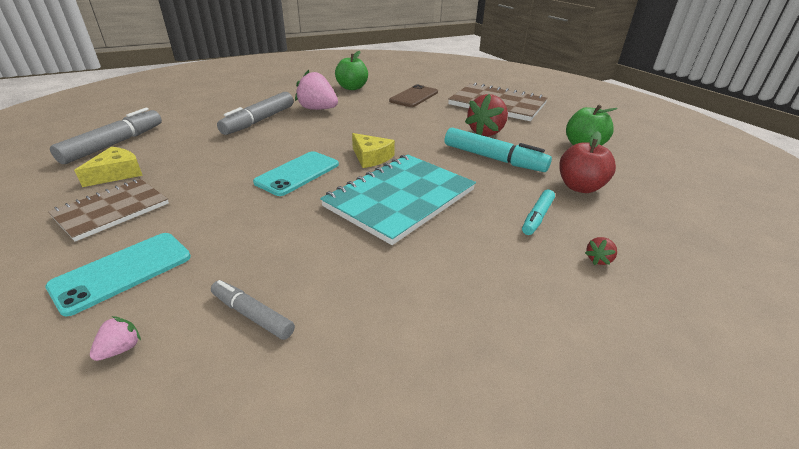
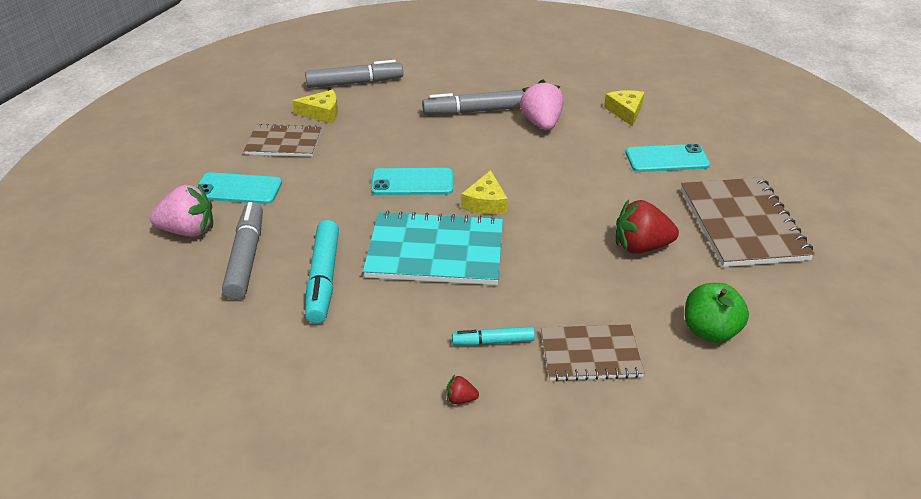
camera: 55 degrees right, 5 degrees up
pink strawberry [90,316,141,361] -> pink strawberry [150,184,213,237], size x2.31
grey marker [211,280,295,340] -> grey marker [222,202,263,300], size x1.76
green apple [335,51,368,90] -> yellow cheese [604,90,644,127]
brown phone [389,84,438,107] -> turquoise phone [626,144,710,172]
turquoise marker [445,127,552,172] -> turquoise marker moved to [305,220,339,324]
red apple [559,131,616,193] -> brown notebook [541,324,645,381]

